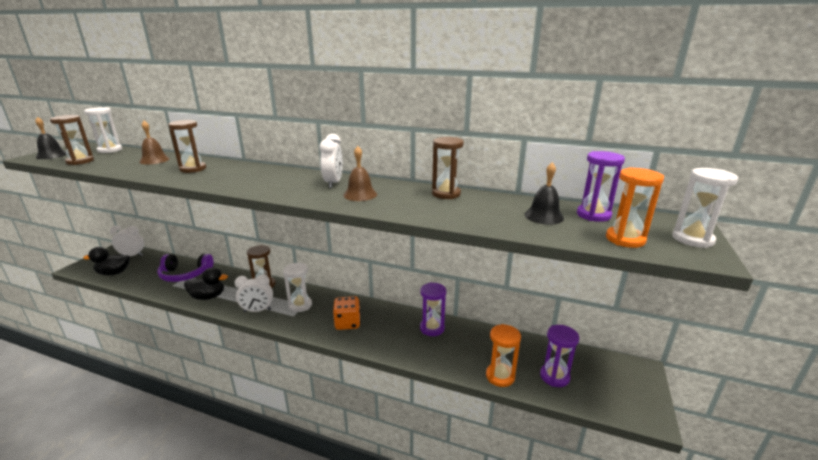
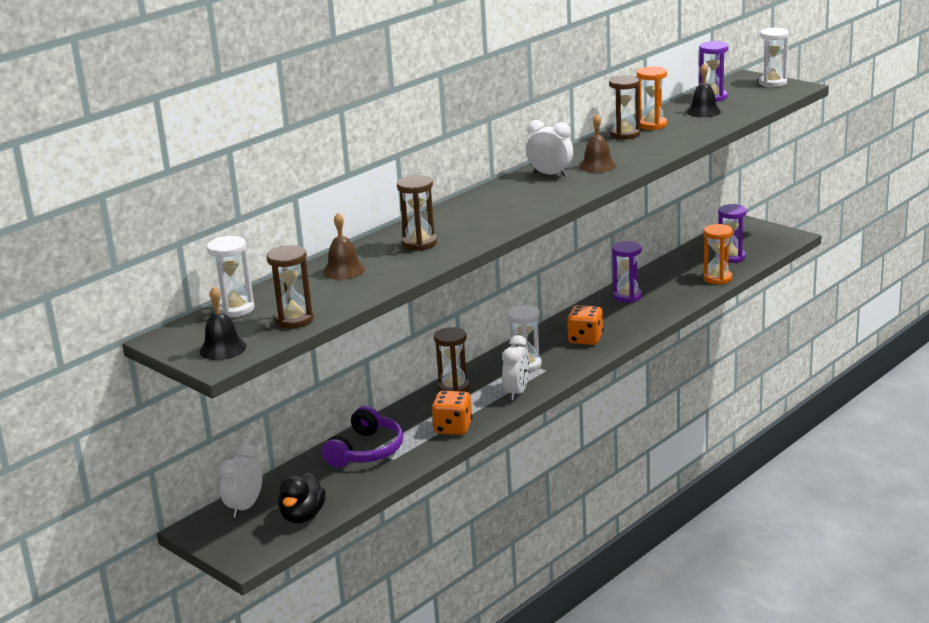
camera: 65 degrees left, 0 degrees up
black duck [184,267,228,300] -> orange dice [432,391,472,435]
orange hourglass [606,167,664,248] -> orange hourglass moved to [637,66,667,130]

